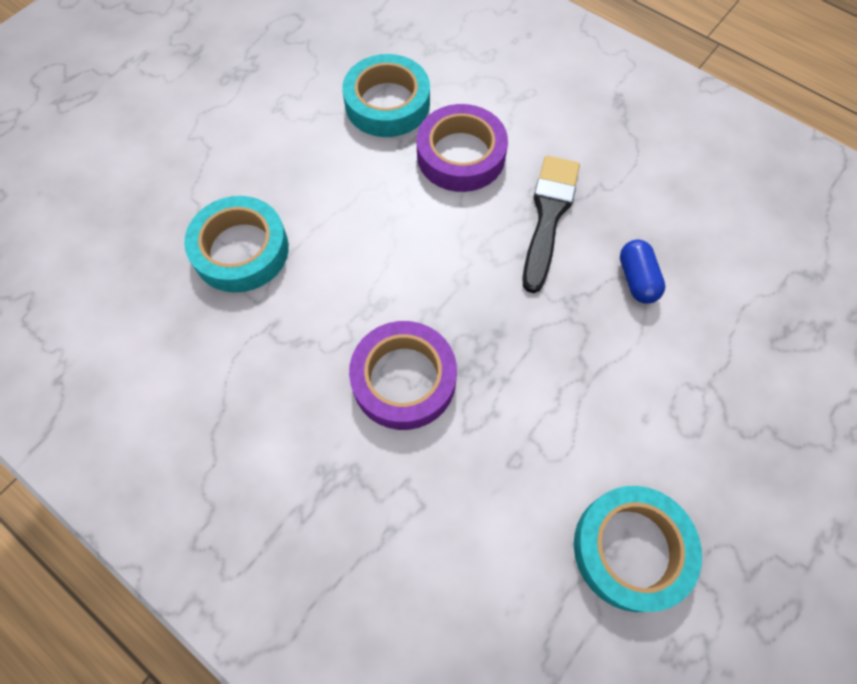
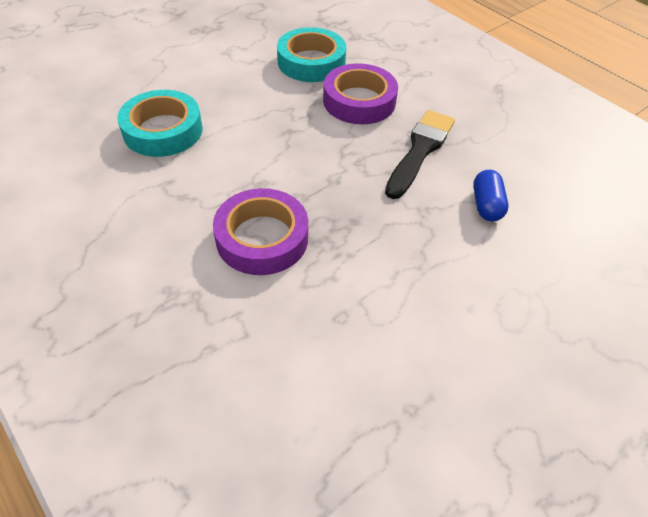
camera: 10 degrees right, 15 degrees down
turquoise tape [574,486,702,612] -> none

